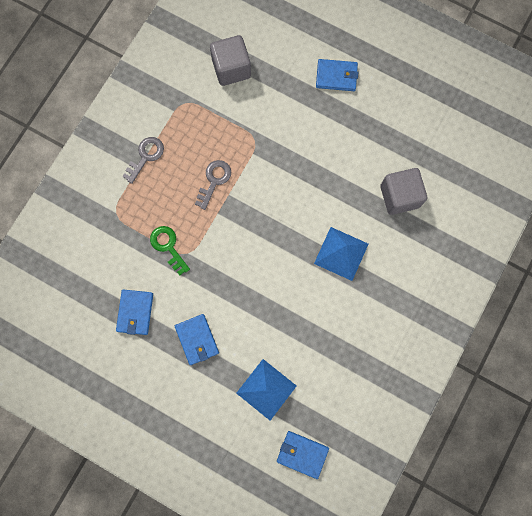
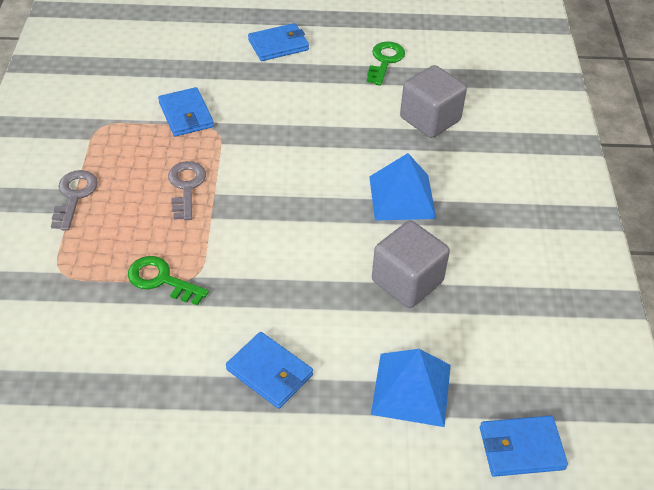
camera: 30 degrees left, 30 degrees down
blue wallet [116,290,153,335] -> blue wallet moved to [158,87,214,137]
grey cube [210,35,251,86] -> grey cube moved to [372,221,450,308]
none -> green key [367,41,405,86]

